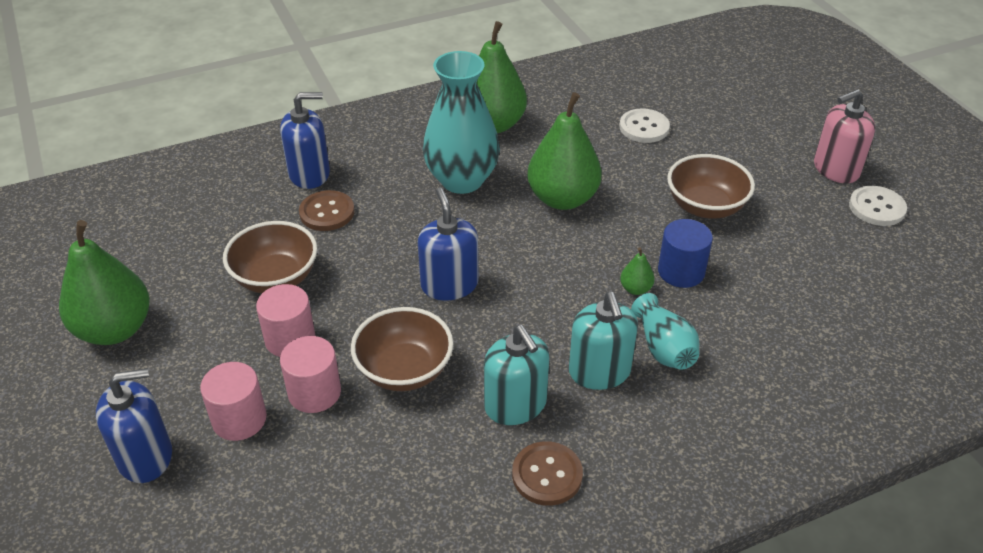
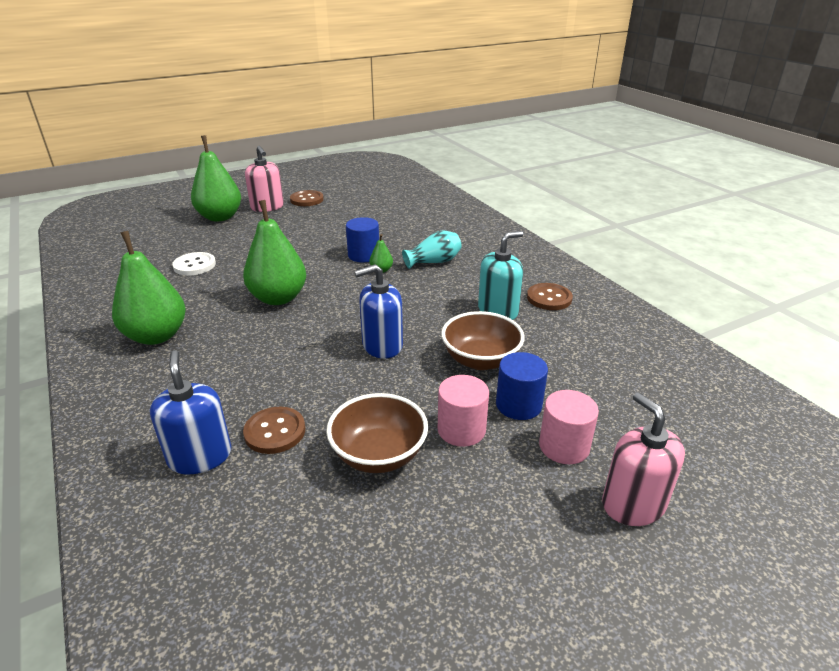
camera: 95 degrees left, 10 degrees down
green pear [59,220,150,345] -> green pear moved to [191,135,241,222]
blue soap dispenser [96,368,172,483] -> pink soap dispenser [602,392,685,526]
pink cylinder [280,336,341,413] -> blue cylinder [496,352,548,420]
turquoise vase [423,51,500,194] -> none
turquoise soap dispenser [569,292,638,390] -> none
brown bowl [667,154,755,219] -> none
white button [849,186,907,226] -> brown button [290,190,324,206]

